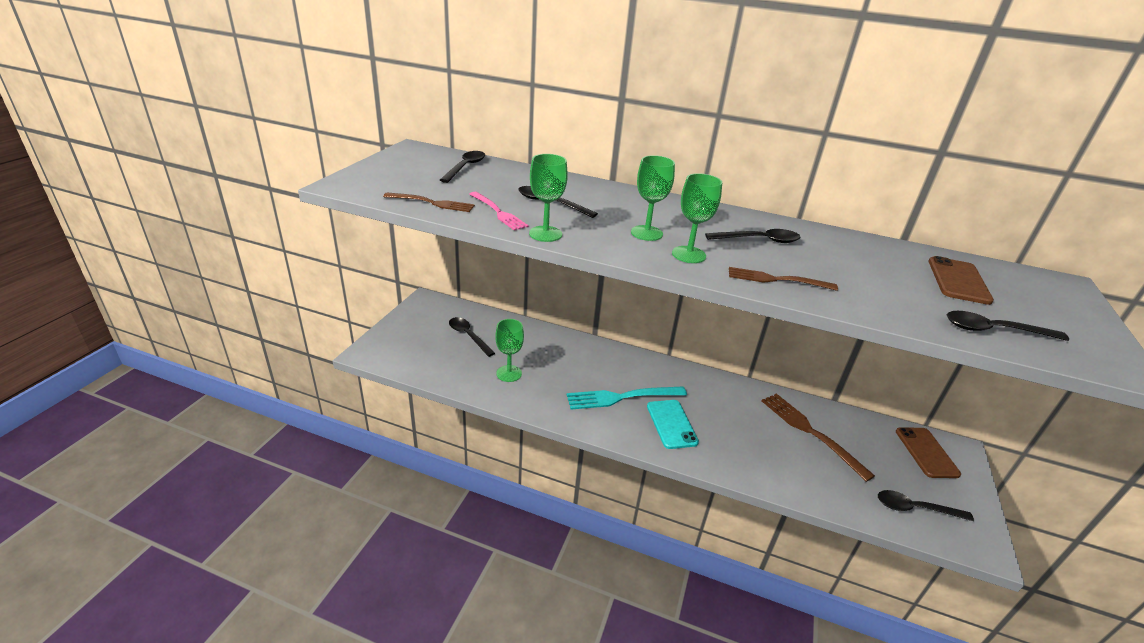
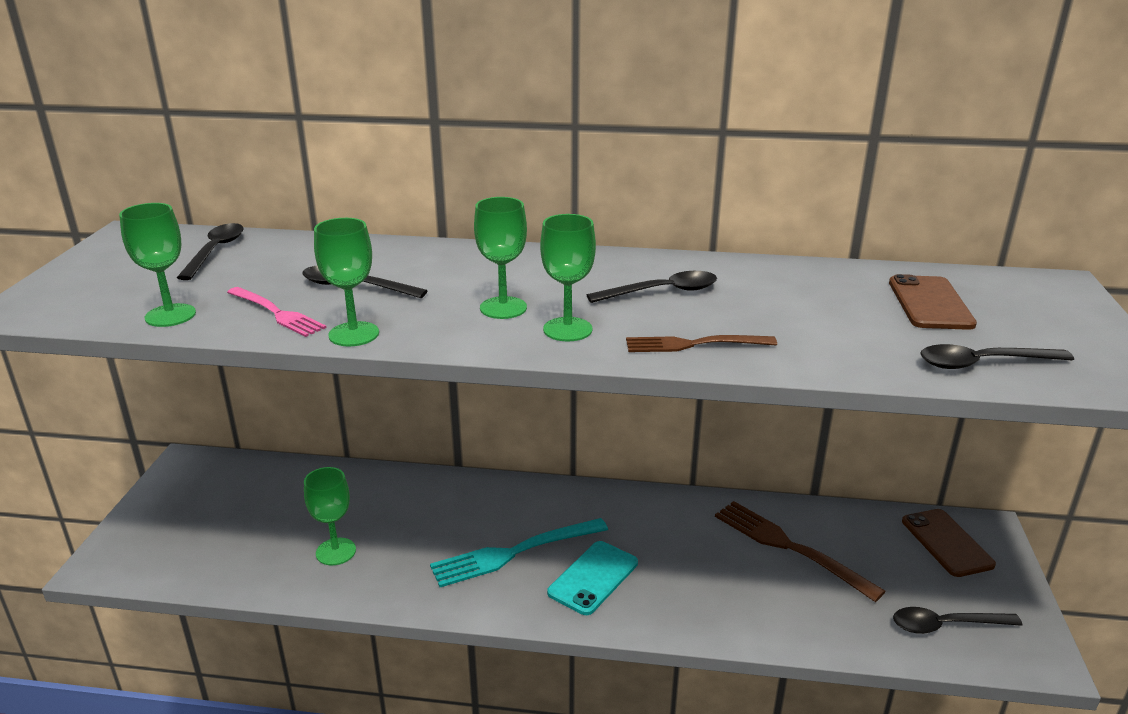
camera: 10 degrees left, 5 degrees down
brown fork [383,192,475,212] -> green goblet [119,203,196,327]
black spoon [449,317,495,357] -> none
turquoise phone [647,400,699,449] -> turquoise phone turned 60 degrees clockwise [547,541,638,615]

